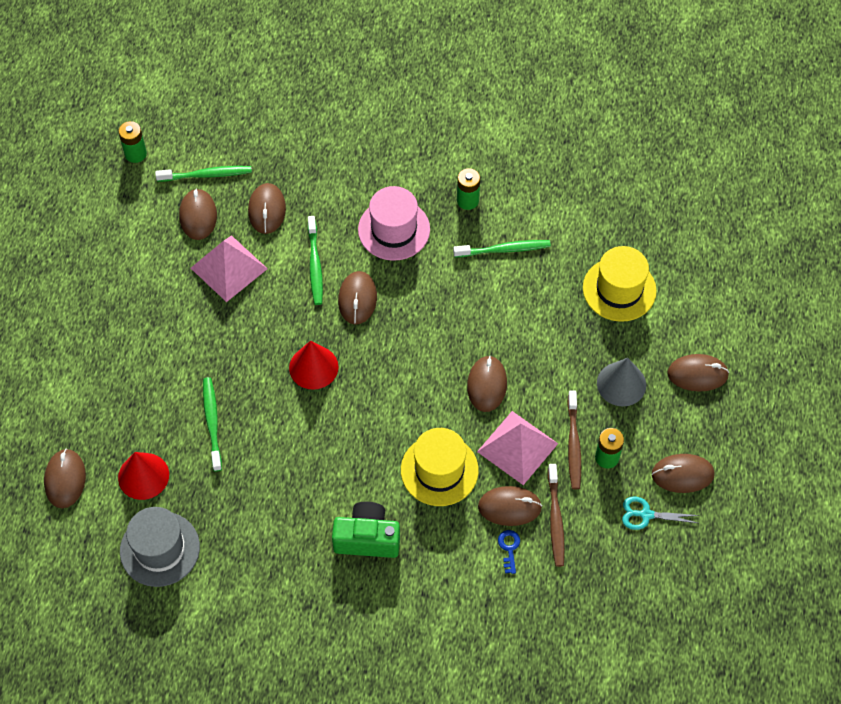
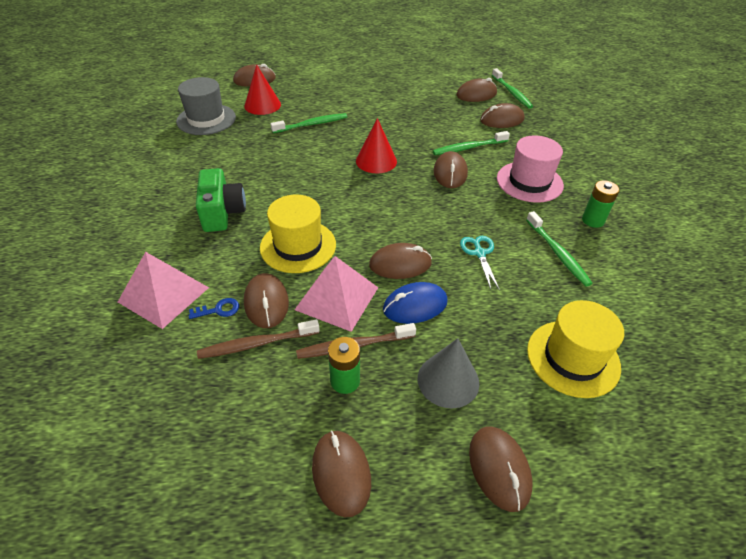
camera: 75 degrees right, 15 degrees down
green battery [118,121,147,163] -> none
pink pyramid [191,235,268,302] -> pink pyramid moved to [118,252,209,329]
brown mouse [338,271,377,325] -> brown mouse turned 75 degrees counterclockwise [433,151,468,188]
turquoise scissors [622,497,699,530] -> turquoise scissors moved to [460,236,500,290]
none -> blue mouse [383,282,448,324]

